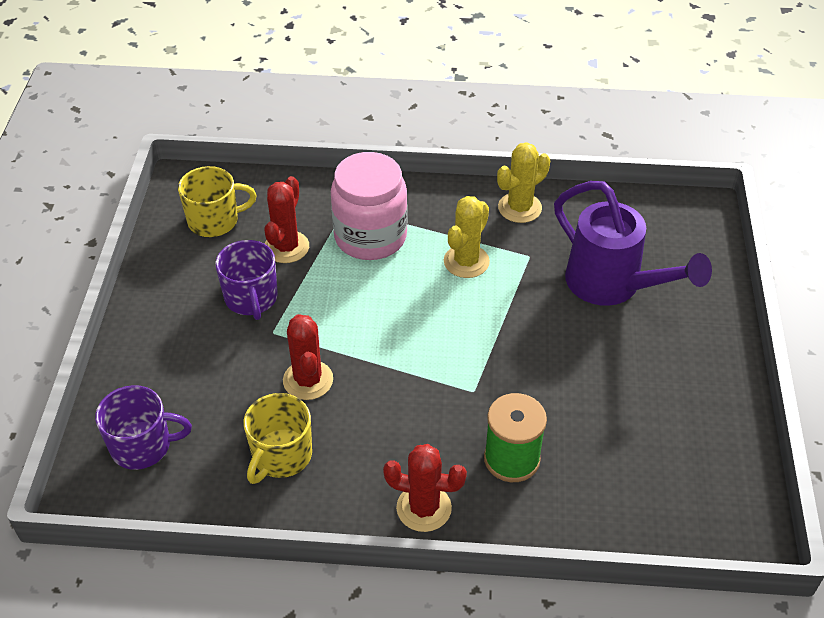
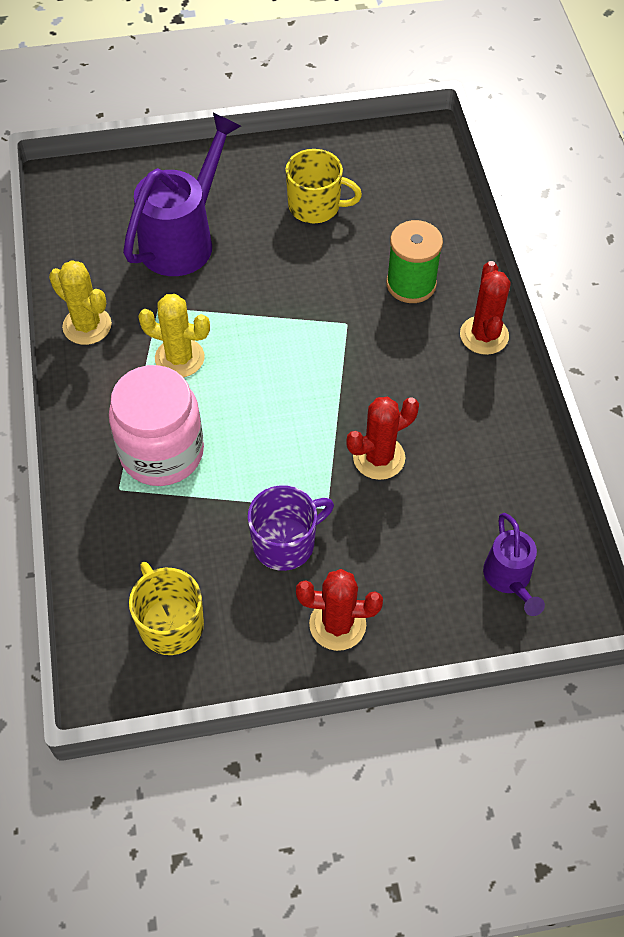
camera: 105 degrees left, 10 degrees up
purple mug [95,385,192,470] -> purple watering can [483,513,545,616]
yellow mug [244,393,312,484] -> yellow mug moved to [285,149,362,223]
red cactus [264,176,309,263] -> red cactus moved to [296,569,383,651]

